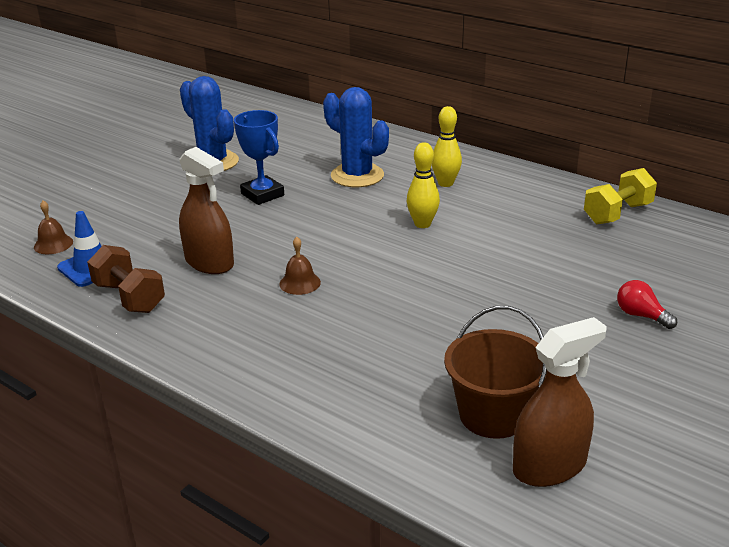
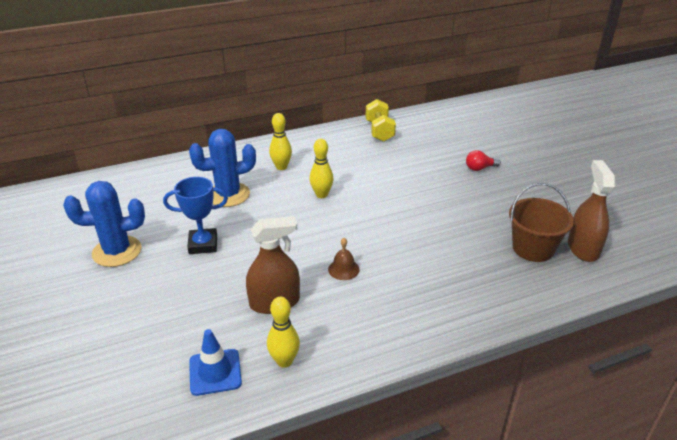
camera: 60 degrees left, 5 degrees up
brown bell [34,201,73,254] -> none
brown dumbbell [87,245,165,313] -> yellow bowling pin [267,297,300,368]

